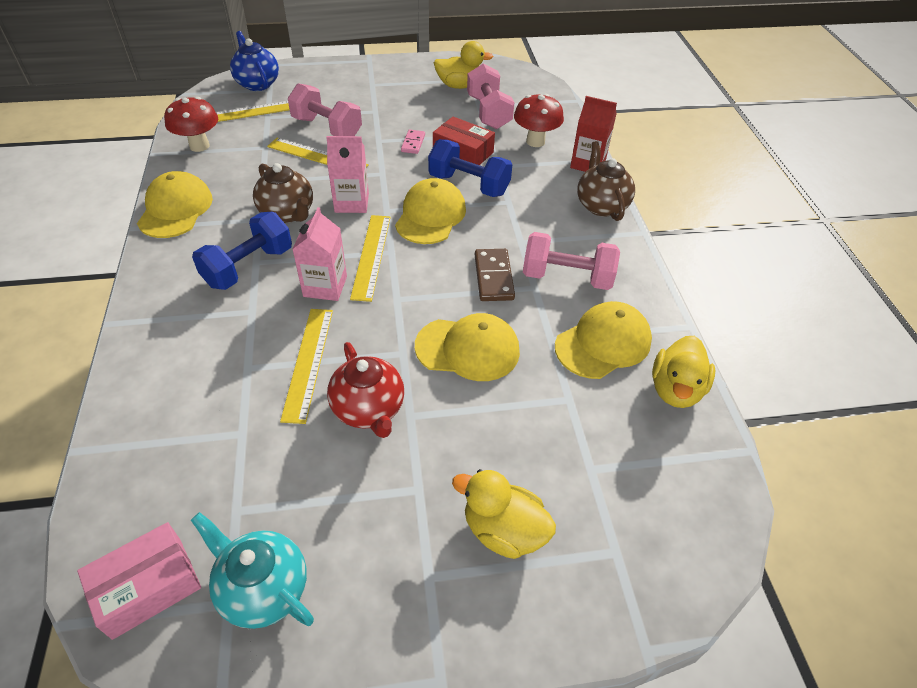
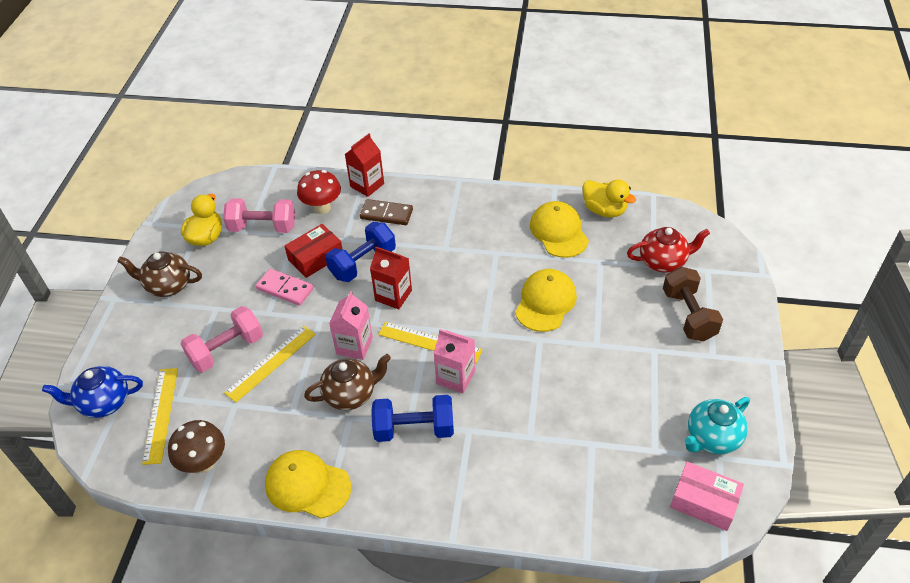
camera: 70 degrees left, 0 degrees up
pink box [77,522,201,640] -> pink box turned 45 degrees counterclockwise [670,462,744,531]
red mushroom [164,97,218,152] -> brown mushroom [168,420,225,473]
blue dumbbell [192,212,292,290] -> blue dumbbell turned 60 degrees counterclockwise [371,395,454,442]
yellow ruler [280,309,333,424] -> none
red teapot [327,342,404,438] -> red teapot moved to [627,227,710,273]
yellow cap [395,178,466,244] -> red carton [370,246,412,309]
pink domino [401,130,425,154] -> pink domino [256,269,314,306], size x1.57
yellow duck [452,469,556,559] -> brown dumbbell [663,267,723,342]
brown domino [475,249,515,301] -> brown domino moved to [360,199,413,225]
pink dumbbell [523,232,620,290] -> none
brown teapot [577,141,635,221] -> brown teapot moved to [117,251,202,297]

